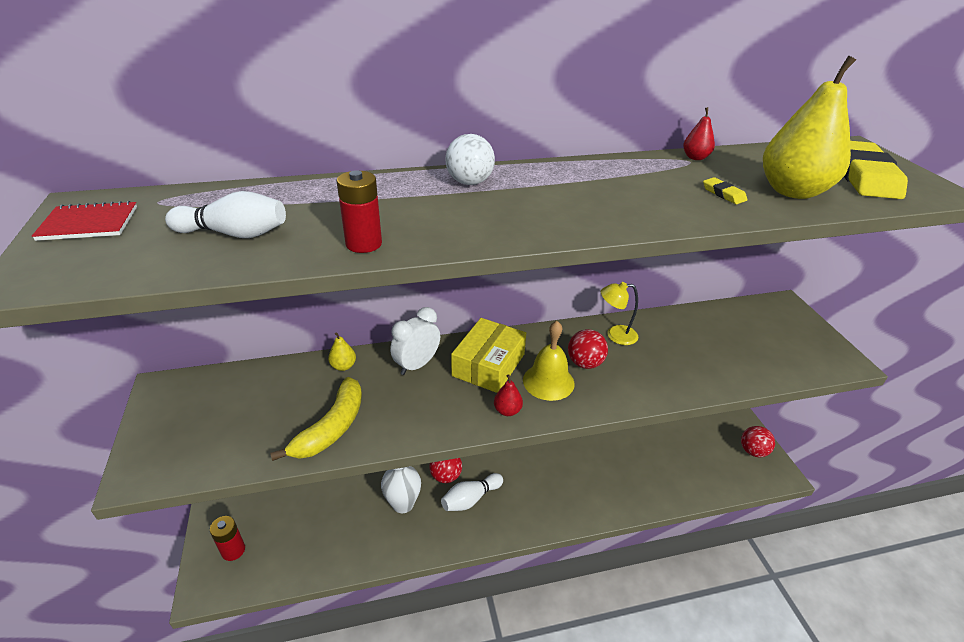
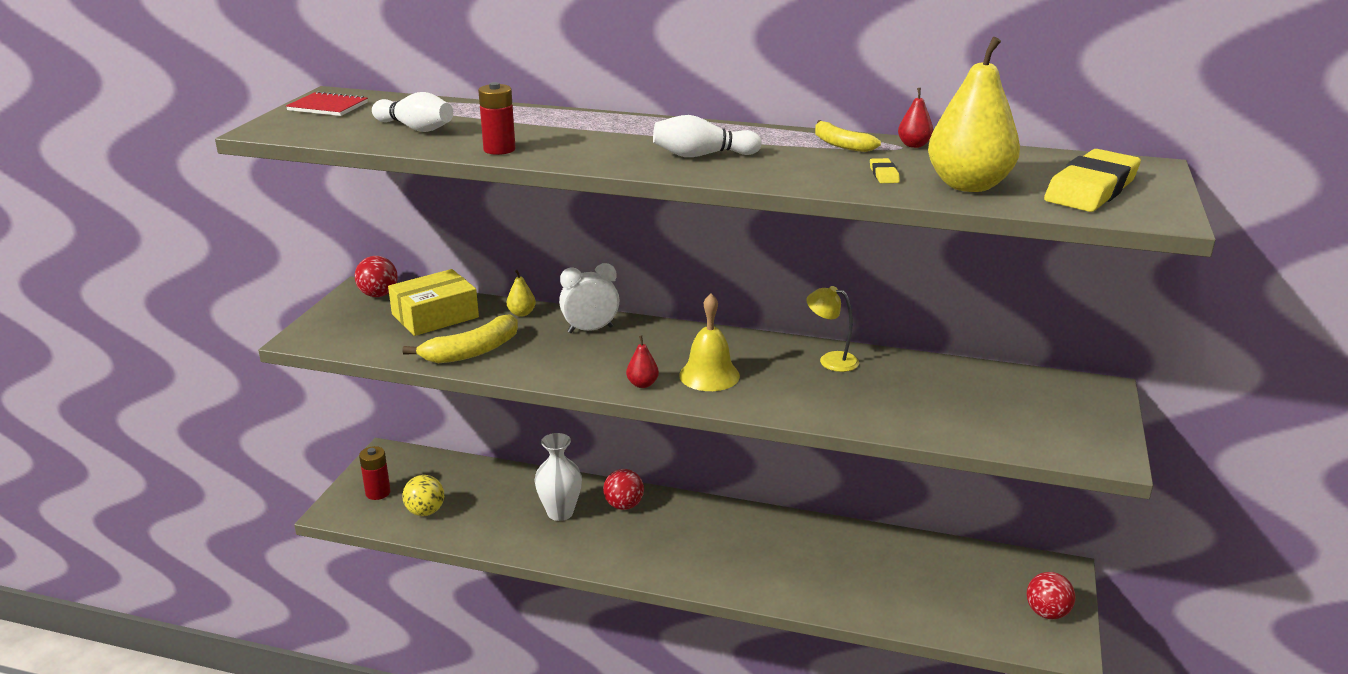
camera: 30 degrees right, 10 degrees down
white bowling pin [441,473,503,511] -> white bowling pin moved to [653,115,762,157]
white ball [445,134,495,185] -> none
yellow box [451,318,526,393] -> yellow box moved to [388,269,479,336]
red ball [568,329,608,369] -> red ball moved to [355,256,398,297]
none -> yellow ball [402,475,444,516]
none -> yellow banana [815,120,881,152]

